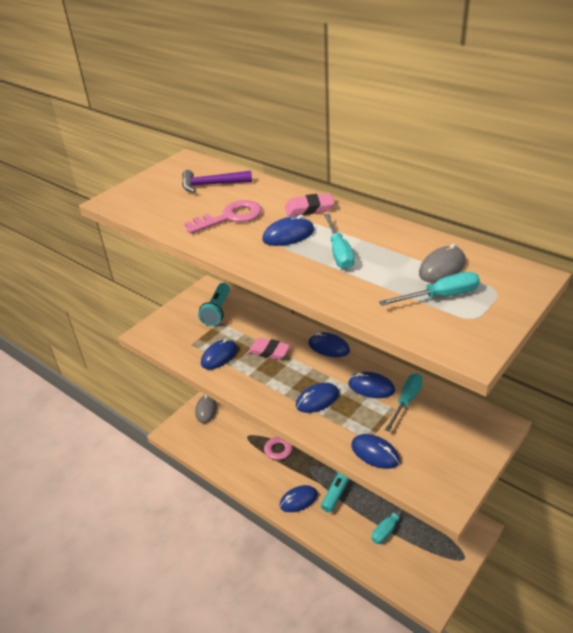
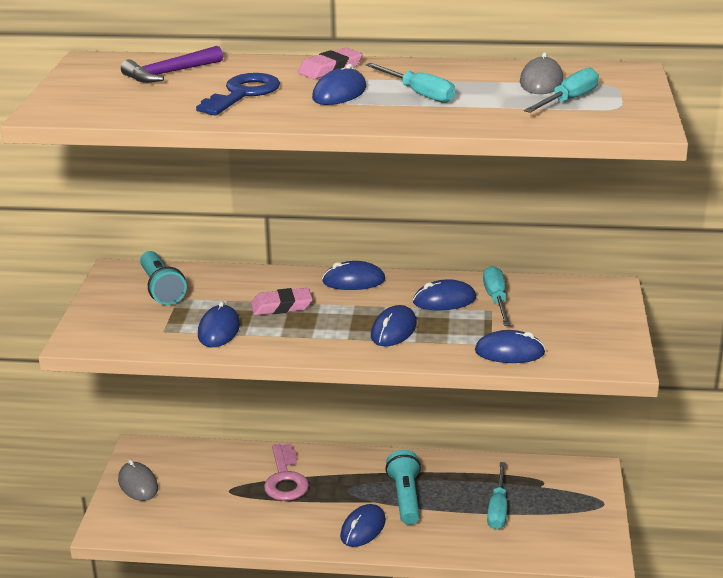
camera: 35 degrees left, 10 degrees down
pink key [184,200,262,234] -> blue key [196,73,280,116]

